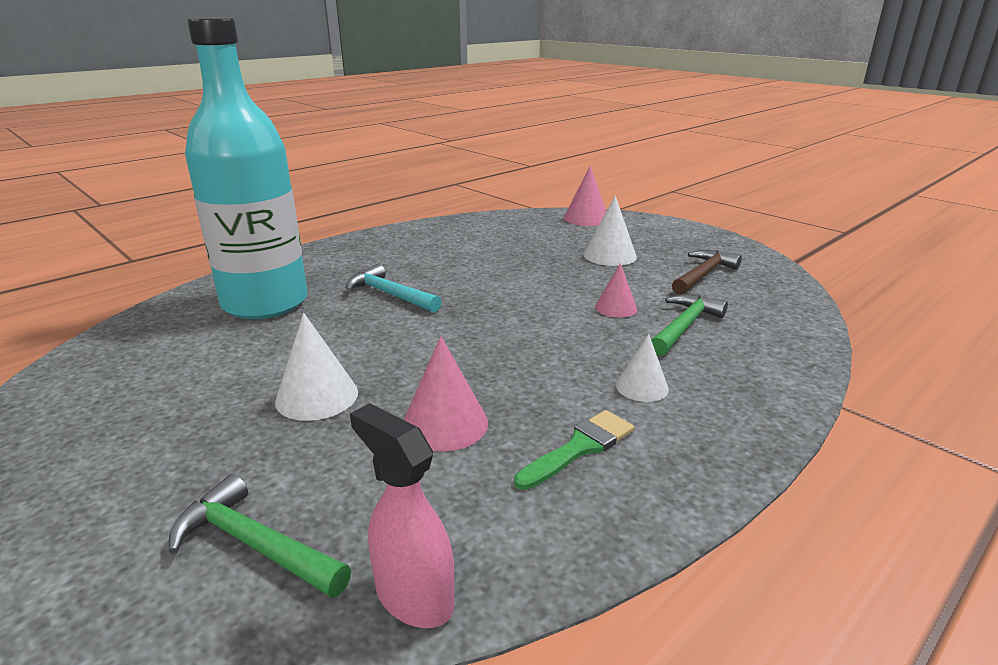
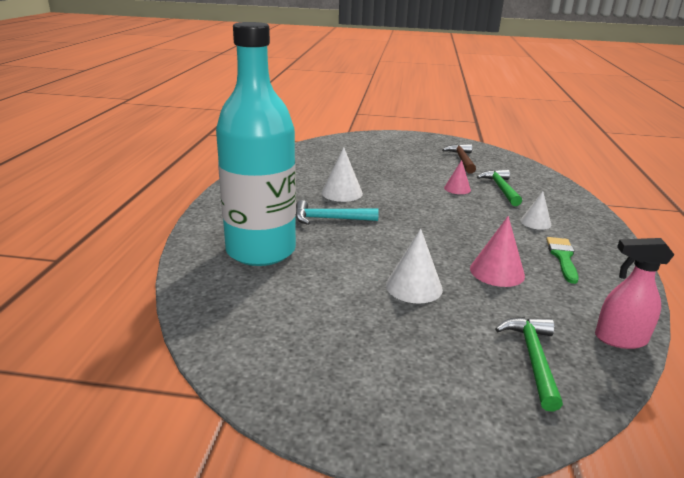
camera: 40 degrees left, 0 degrees up
green hammer [169,474,351,598] -> green hammer turned 105 degrees clockwise [495,317,563,412]
pink cone [564,166,606,226] -> none
white cone [583,196,637,266] -> white cone moved to [322,147,363,202]

